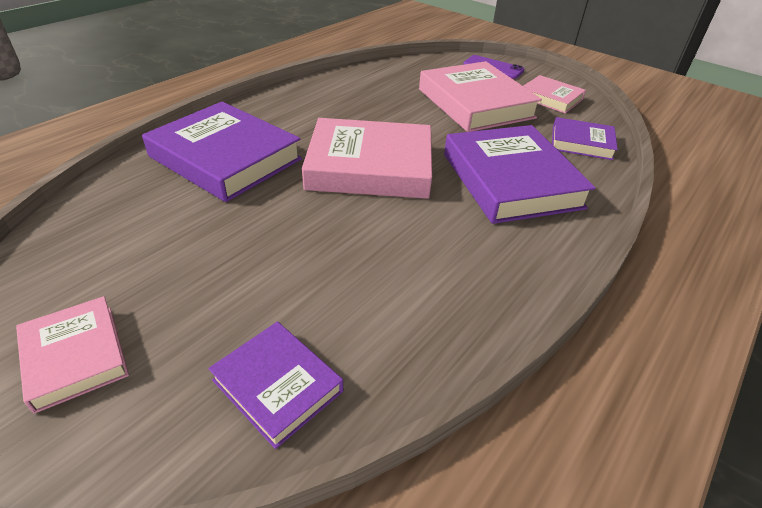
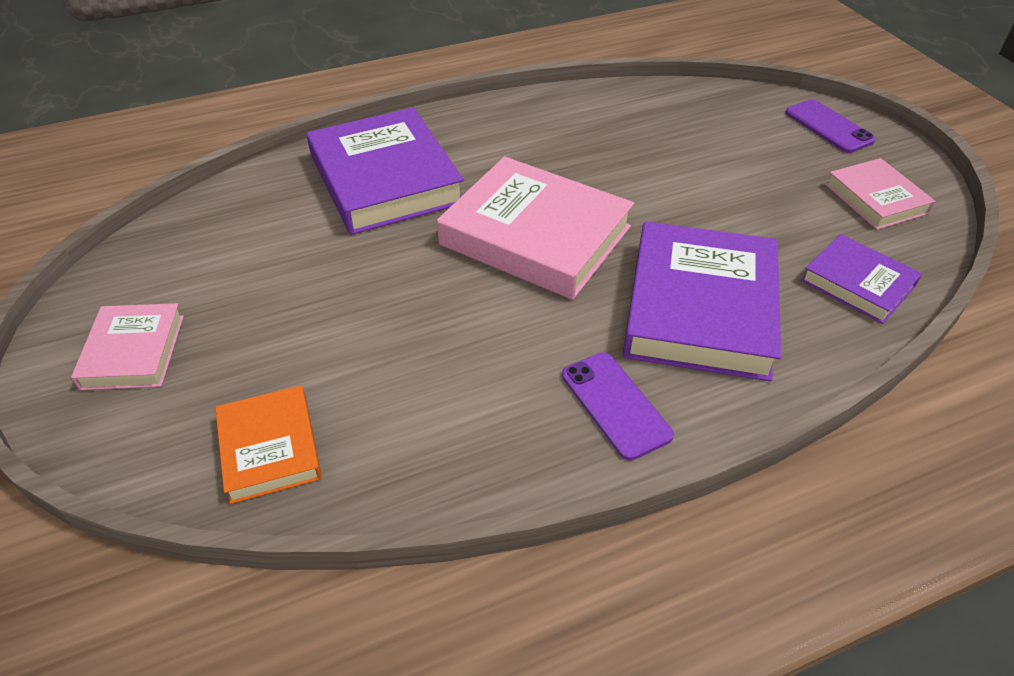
camera: 30 degrees right, 5 degrees up
purple book [208,322,343,449] -> orange book [215,385,322,504]
pink book [419,61,542,132] -> none
none -> purple phone [562,352,674,461]

